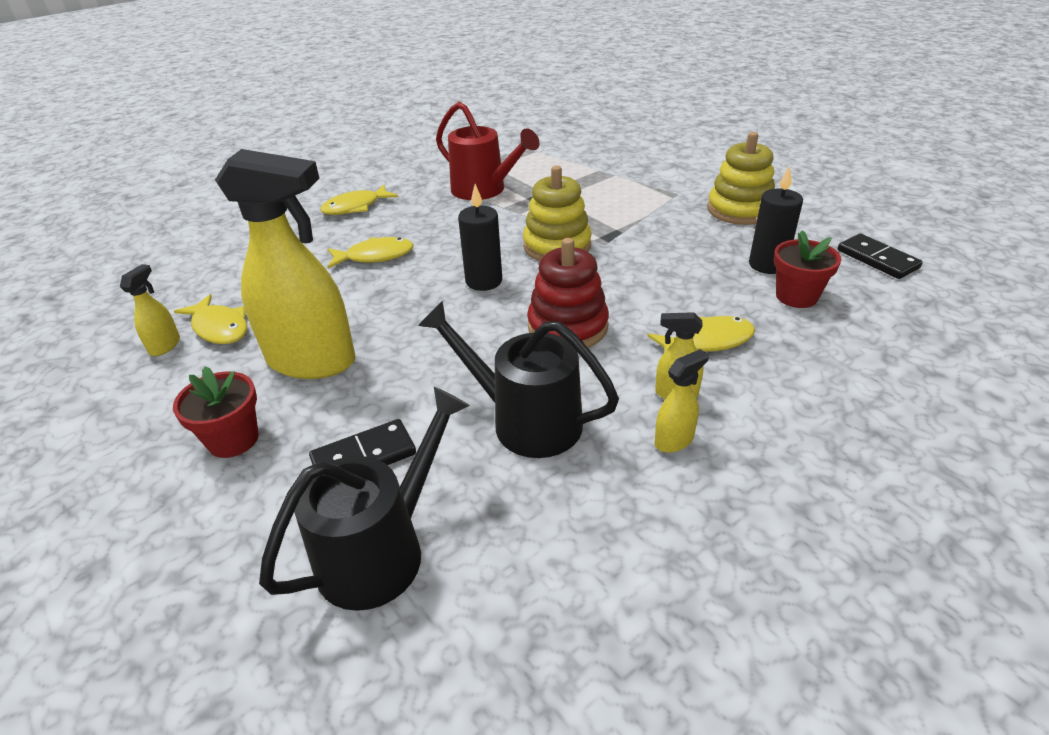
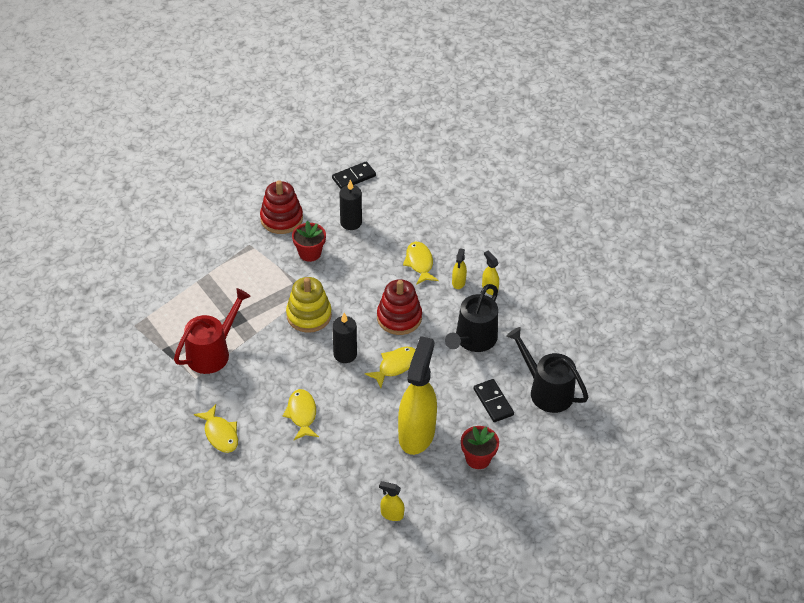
camera: 90 degrees left, 10 degrees up
yellow fish [174,294,247,344] -> yellow fish moved to [365,347,416,388]
yellow stacking toy [708,132,775,225] -> red stacking toy [260,180,303,234]
red flower pot [774,230,841,308] -> red flower pot moved to [292,221,326,262]

